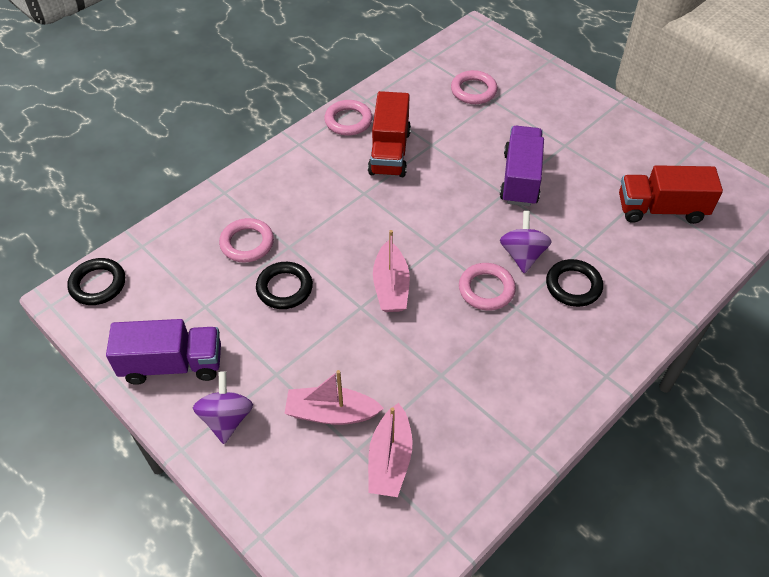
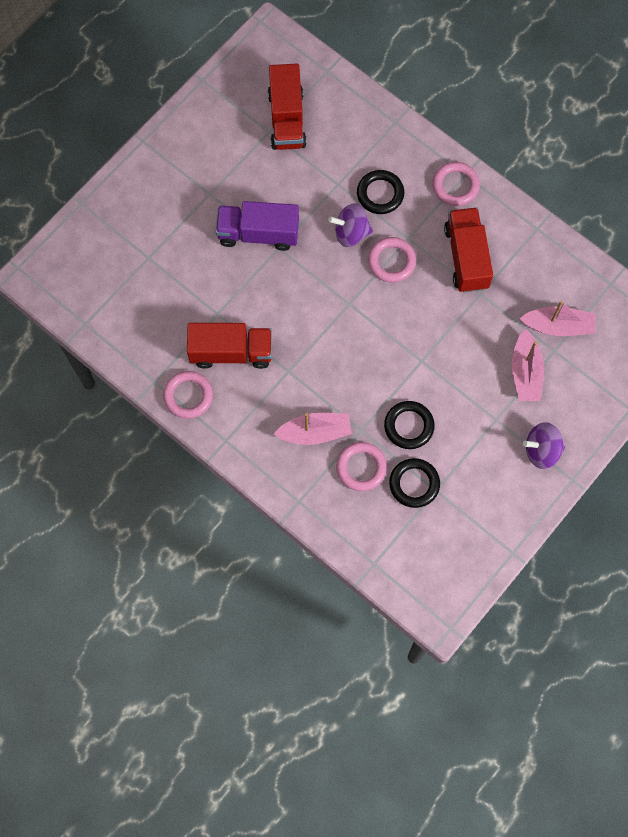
camera: 95 degrees left, 20 degrees up
black ring [67,258,125,305] -> black ring moved to [389,458,440,508]
purple truck [106,319,221,385] -> none
pink boat [373,230,410,312] -> pink boat moved to [274,413,352,445]
pink ring [451,70,498,104] -> pink ring moved to [432,162,480,206]
none -> red truck [444,207,493,293]

